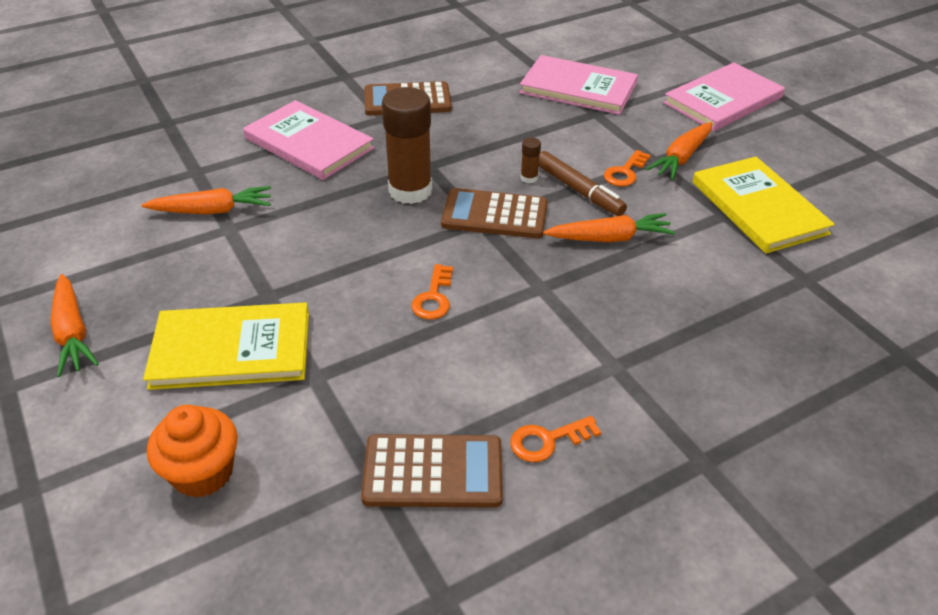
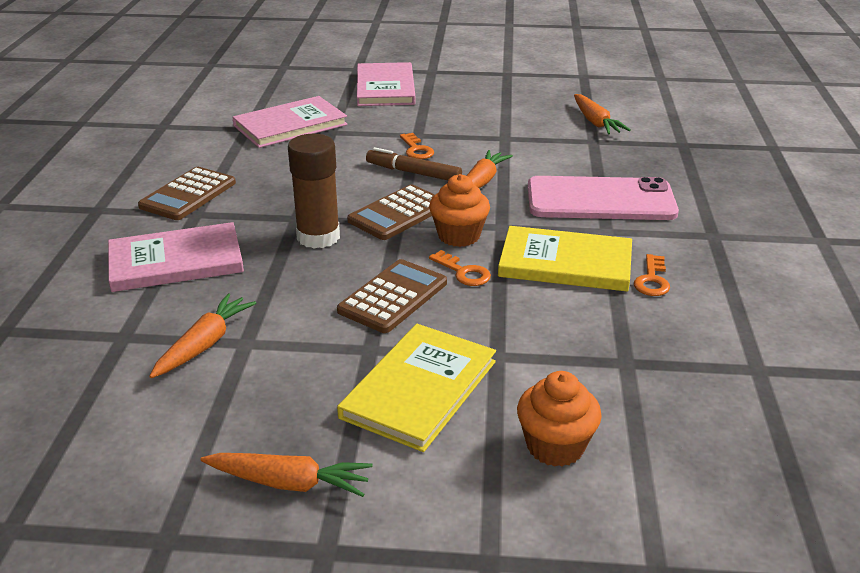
camera: 55 degrees left, 10 degrees down
brown calculator [361,434,503,508] -> brown calculator moved to [337,259,447,333]
brown glue stick [520,137,541,183] -> none
brown marker [539,151,627,216] -> brown marker turned 150 degrees counterclockwise [366,147,462,180]
orange carrot [646,122,713,180] -> orange carrot moved to [574,94,631,134]
yellow book [693,157,835,254] -> yellow book moved to [498,226,632,292]
none -> orange cupcake [429,174,490,247]
none -> pink phone [528,176,679,220]

